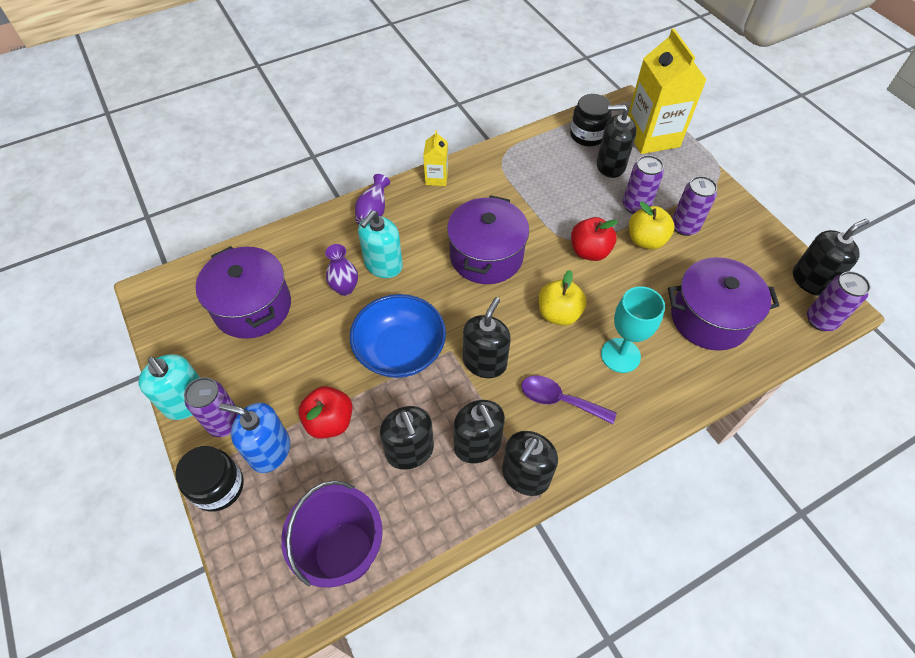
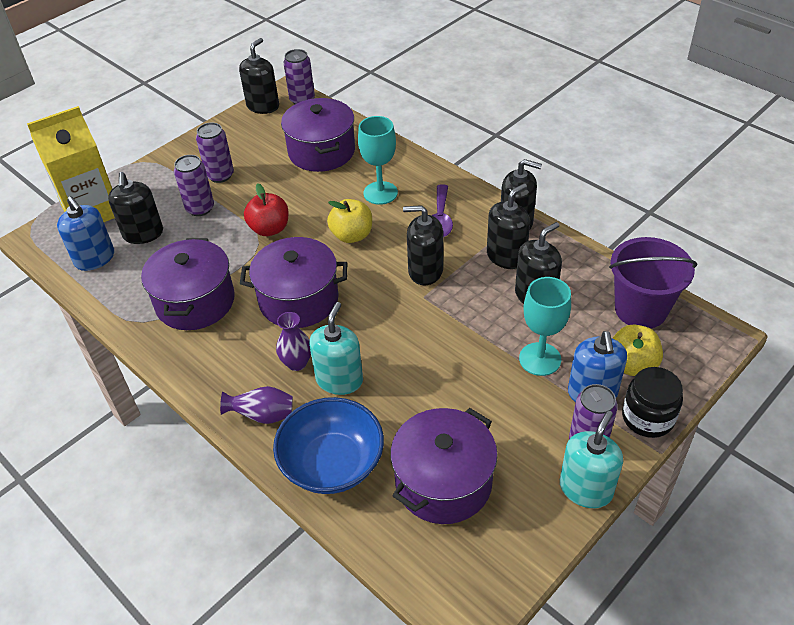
camera: 105 degrees left, 10 degrees down
red apple [298,386,353,439] -> turquoise goblet [519,277,571,376]
purple vase [325,244,358,296] -> purple vase moved to [276,312,311,371]
blue bowl [350,294,446,378] -> blue bowl moved to [273,397,384,494]
turquoise soap dispenser [358,211,403,278] -> turquoise soap dispenser turned 90 degrees counterclockwise [309,302,363,395]
yellow carton [423,130,448,186] -> none
black jar [570,94,612,146] -> blue soap dispenser [57,196,114,271]
yellow apple [629,201,674,249] -> yellow apple moved to [612,324,663,376]
black soap dispenser [793,219,869,296] -> black soap dispenser turned 75 degrees clockwise [239,38,279,114]
none -> purple pot [141,238,235,330]

